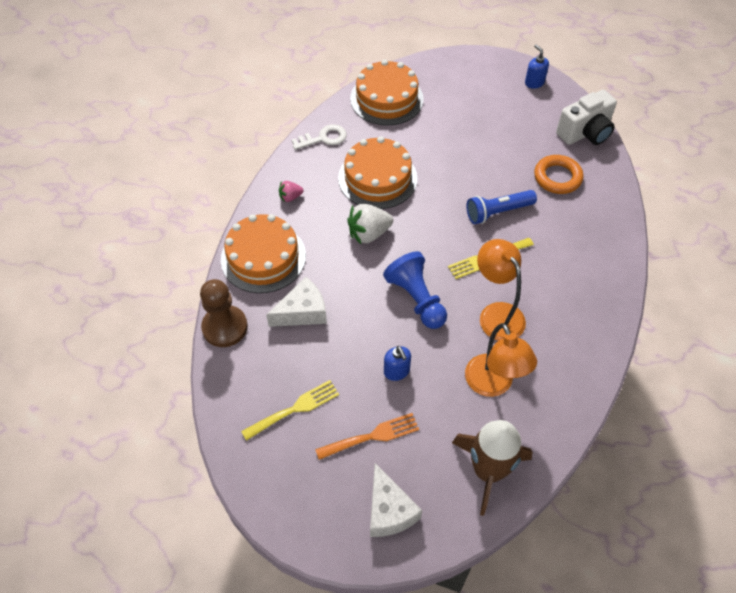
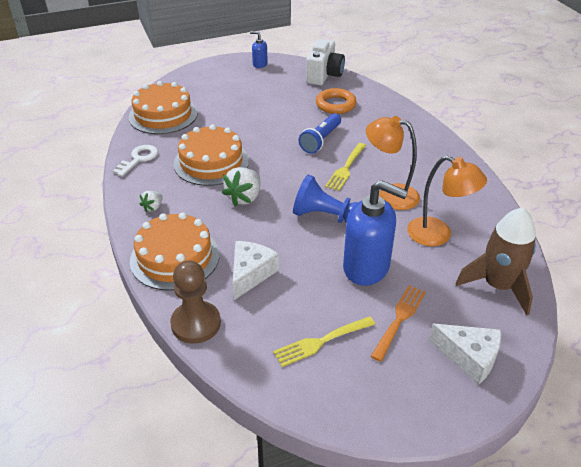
camera: 40 degrees left, 15 degrees down
yellow fork [241,380,339,441] -> yellow fork turned 135 degrees counterclockwise [273,316,375,367]
pink strawberry [279,181,304,202] -> white strawberry [140,191,163,212]
blue soap dispenser [384,346,411,381] -> blue soap dispenser [343,180,408,286], size x2.14

